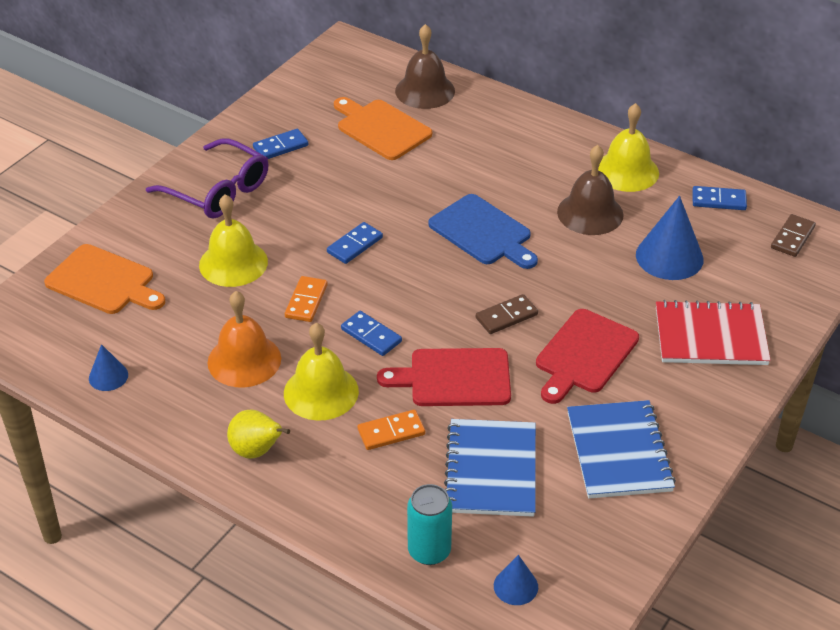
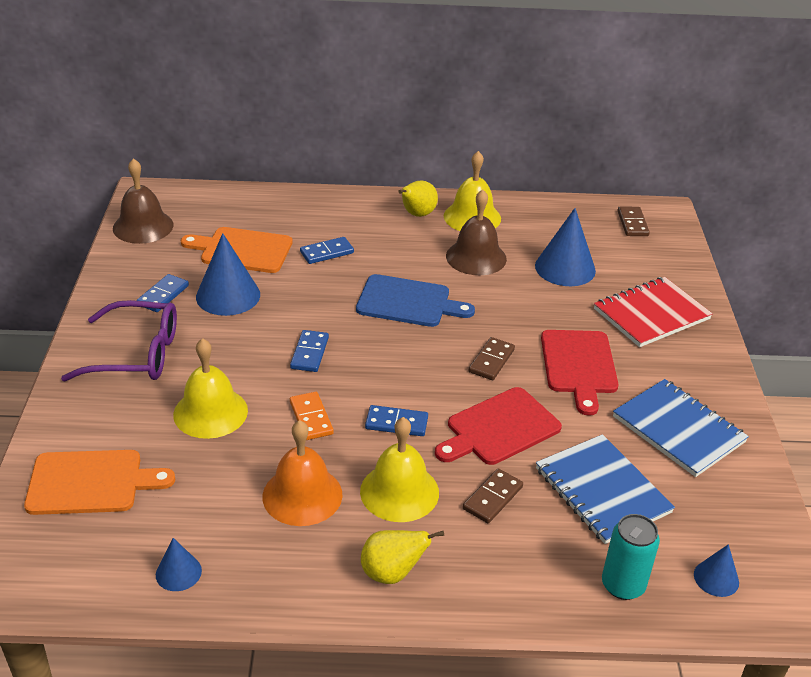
camera: 35 degrees left, 5 degrees down
orange domino [358,410,425,450] -> brown domino [463,468,523,523]
brown bell [395,24,455,109] -> brown bell moved to [113,158,173,244]
blue domino [692,186,747,210] -> blue domino moved to [300,237,354,264]
none -> blue cone [196,233,260,316]
none -> yellow pear [398,180,438,217]

